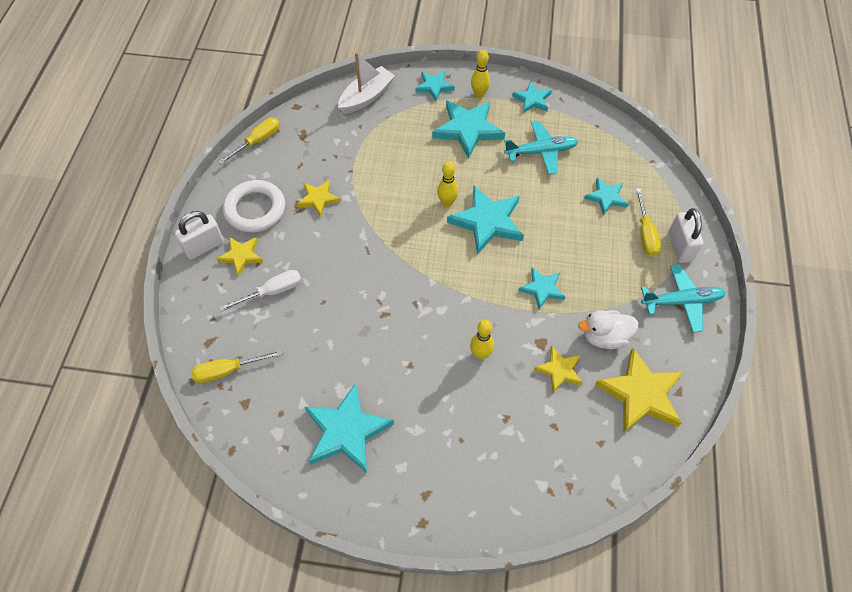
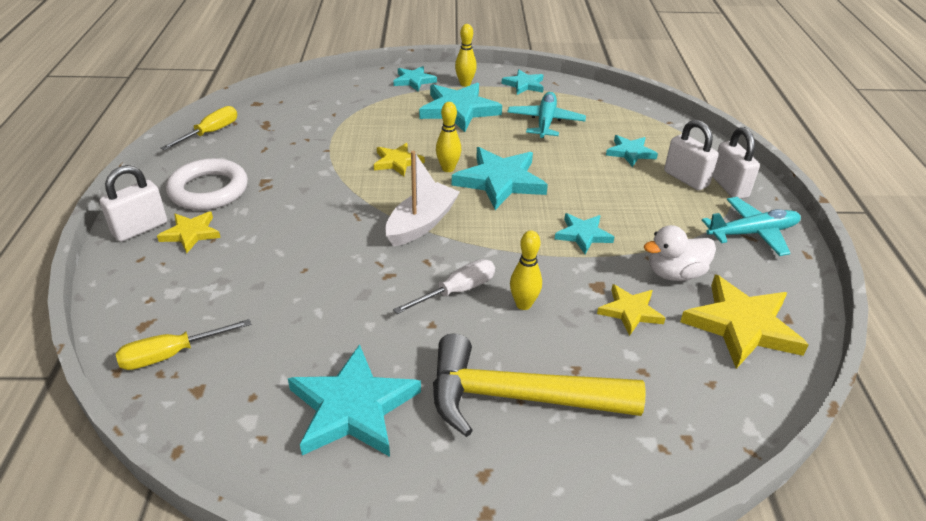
camera: 10 degrees left, 20 degrees down
white screwdriver [219,270,301,311] -> white screwdriver moved to [393,259,495,314]
yellow star [297,180,341,217] -> yellow star moved to [374,143,425,176]
white boat [338,52,395,114] -> white boat moved to [385,151,460,247]
turquoise plane [504,121,579,174] -> turquoise plane turned 60 degrees counterclockwise [507,92,586,138]
yellow screwdriver [635,188,661,257] -> white padlock [664,120,719,191]
none -> yellow hammer [433,334,646,437]

